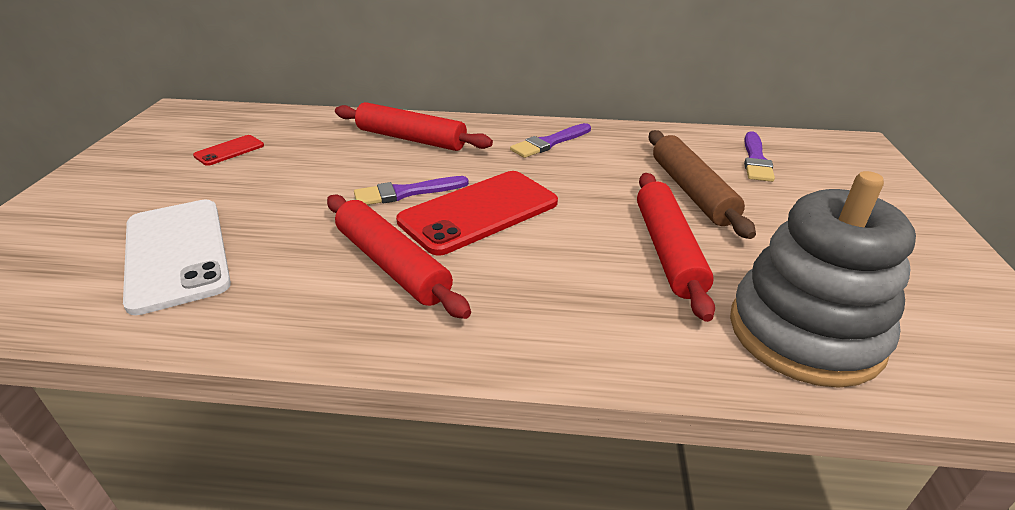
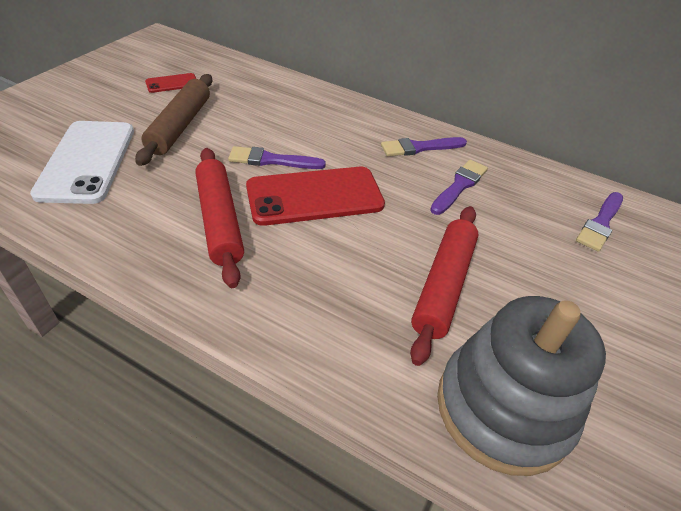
camera: 20 degrees right, 10 degrees up
red rolling pin [335,102,493,151] -> none
brown rolling pin [649,130,756,239] -> brown rolling pin moved to [135,74,212,166]
none -> purple brush [430,160,488,215]

